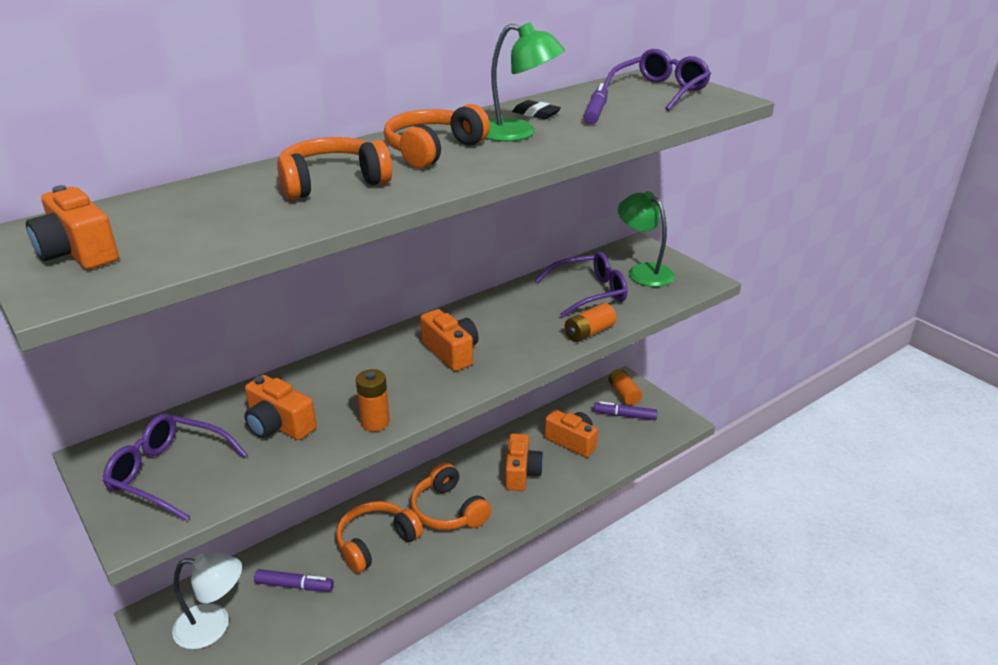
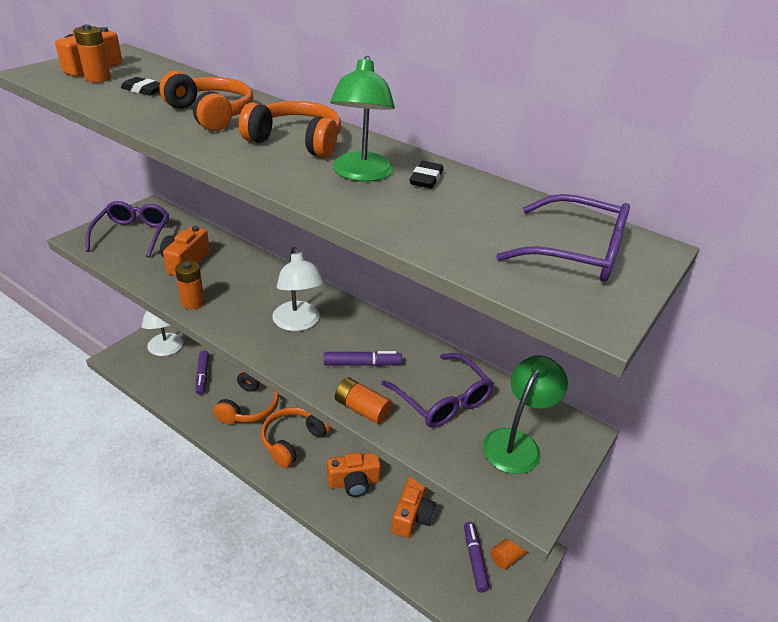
camera: 70 degrees right, 5 degrees up
orange headphones [336,501,423,573] -> orange headphones turned 75 degrees clockwise [213,371,279,424]
orange camera [420,309,479,371] -> white lamp [272,247,325,331]
purple marker [584,83,608,124] -> purple marker moved to [324,351,402,366]
none -> orange battery [74,25,111,82]
none -> black eraser [121,77,160,96]

